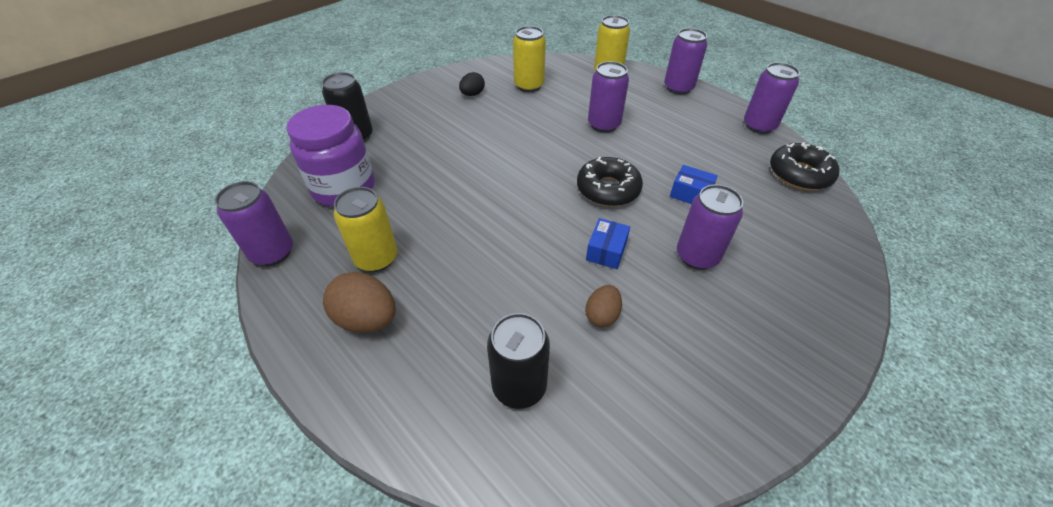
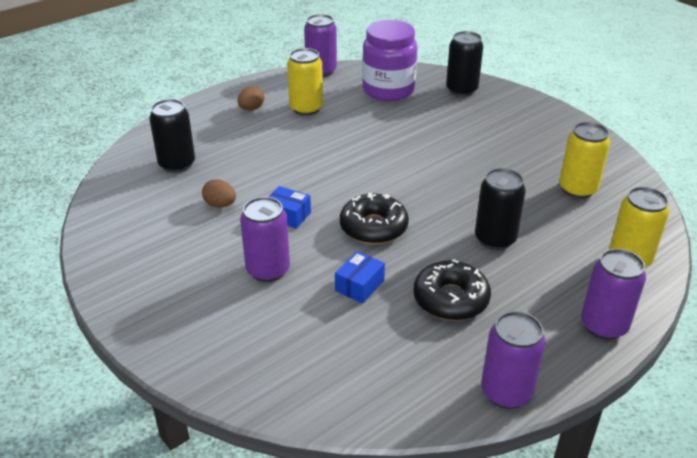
camera: 95 degrees right, 10 degrees down
brown egg [323,272,396,333] -> brown egg [238,86,265,110], size x0.61
black egg [459,72,485,96] -> none
purple can [588,61,629,133] -> black can [475,168,526,250]
black donut [770,142,840,190] -> black donut moved to [413,259,491,321]

